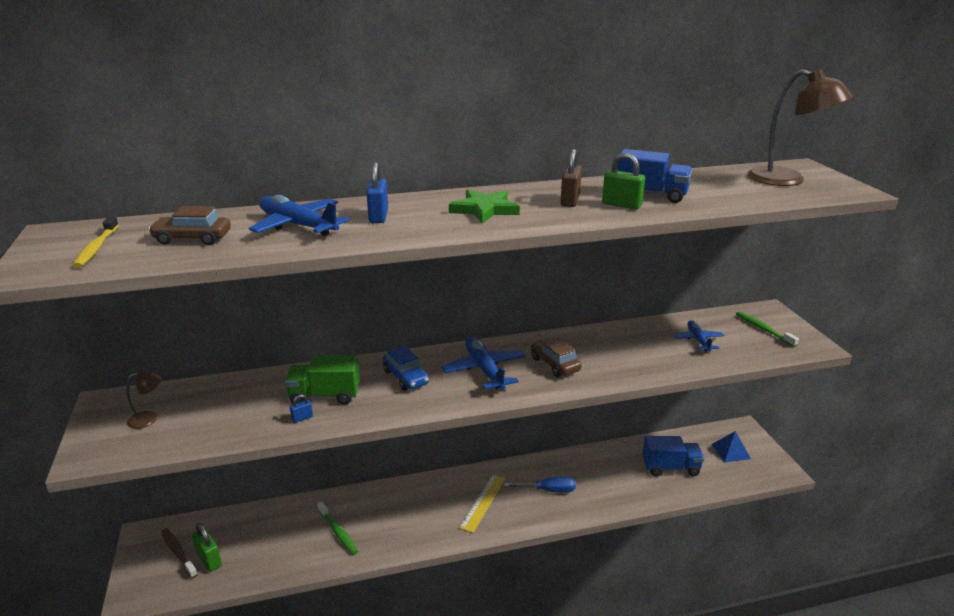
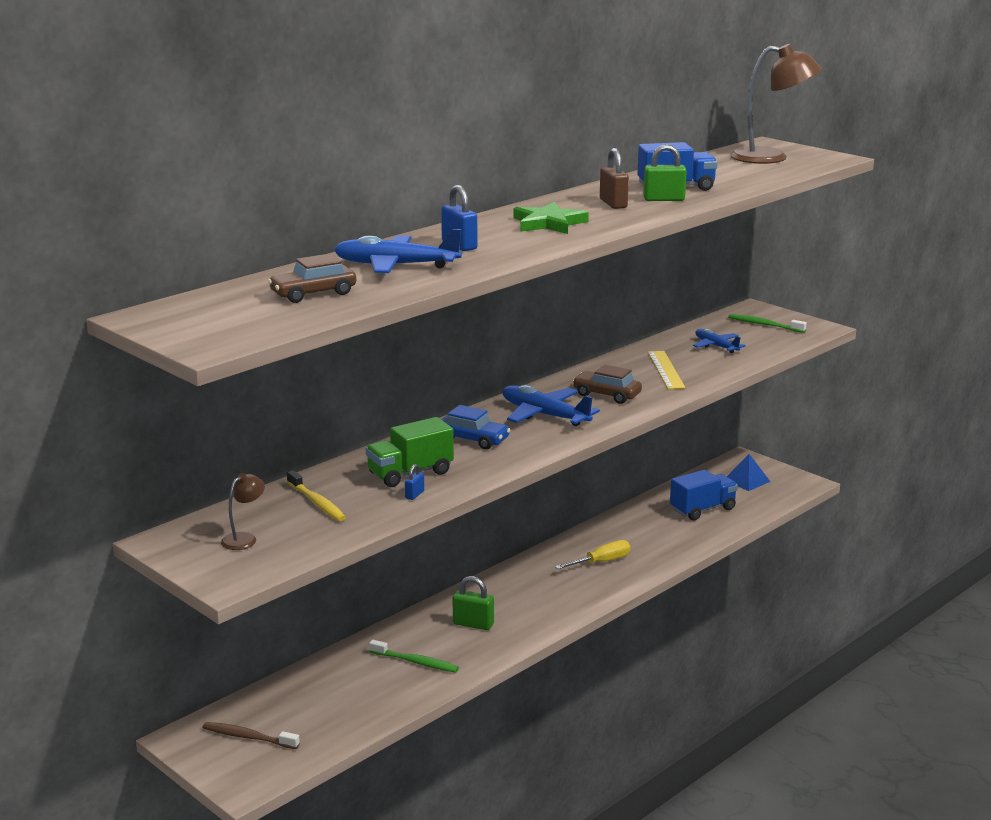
camera: 30 degrees left, 5 degrees down
yellow toothbrush [73,216,119,268] -> yellow toothbrush moved to [287,470,346,521]
green padlock [192,523,222,572] -> green padlock moved to [453,576,494,630]
yellow ruler [460,475,505,533] -> yellow ruler moved to [648,351,686,389]
blue screwdriver [504,477,576,492] -> yellow screwdriver [555,540,631,569]

